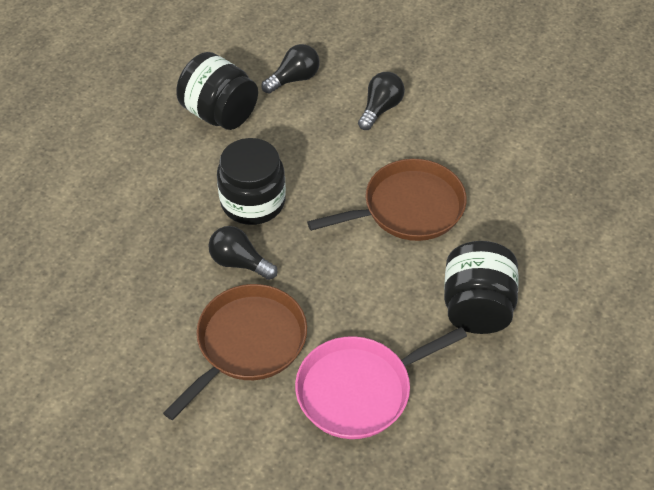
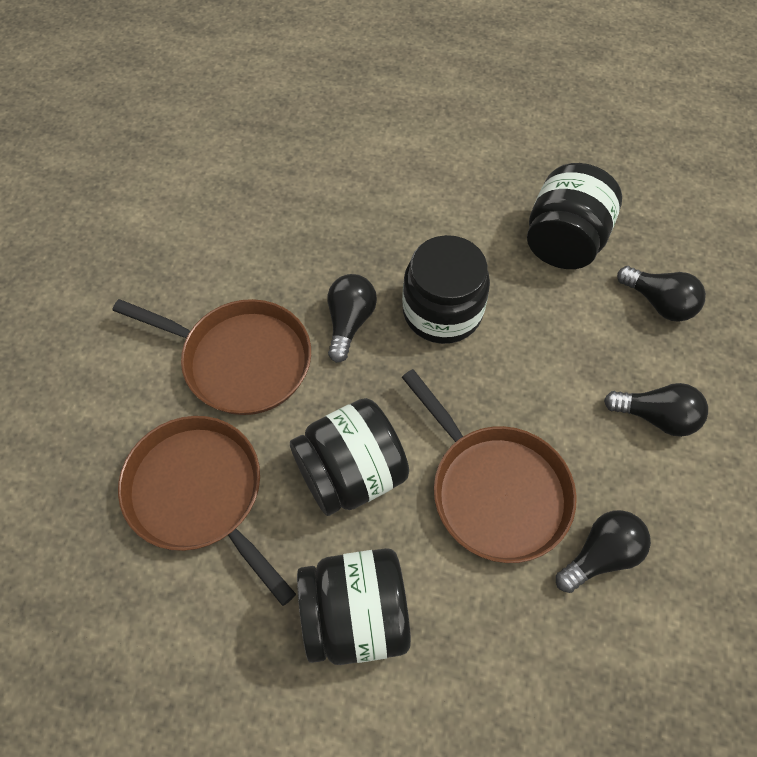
camera: 75 degrees right, 10 degrees up
pink pan [295,327,467,439] -> brown pan [118,416,296,606]
none -> black jar [290,398,409,516]
none -> black light bulb [556,510,651,593]

